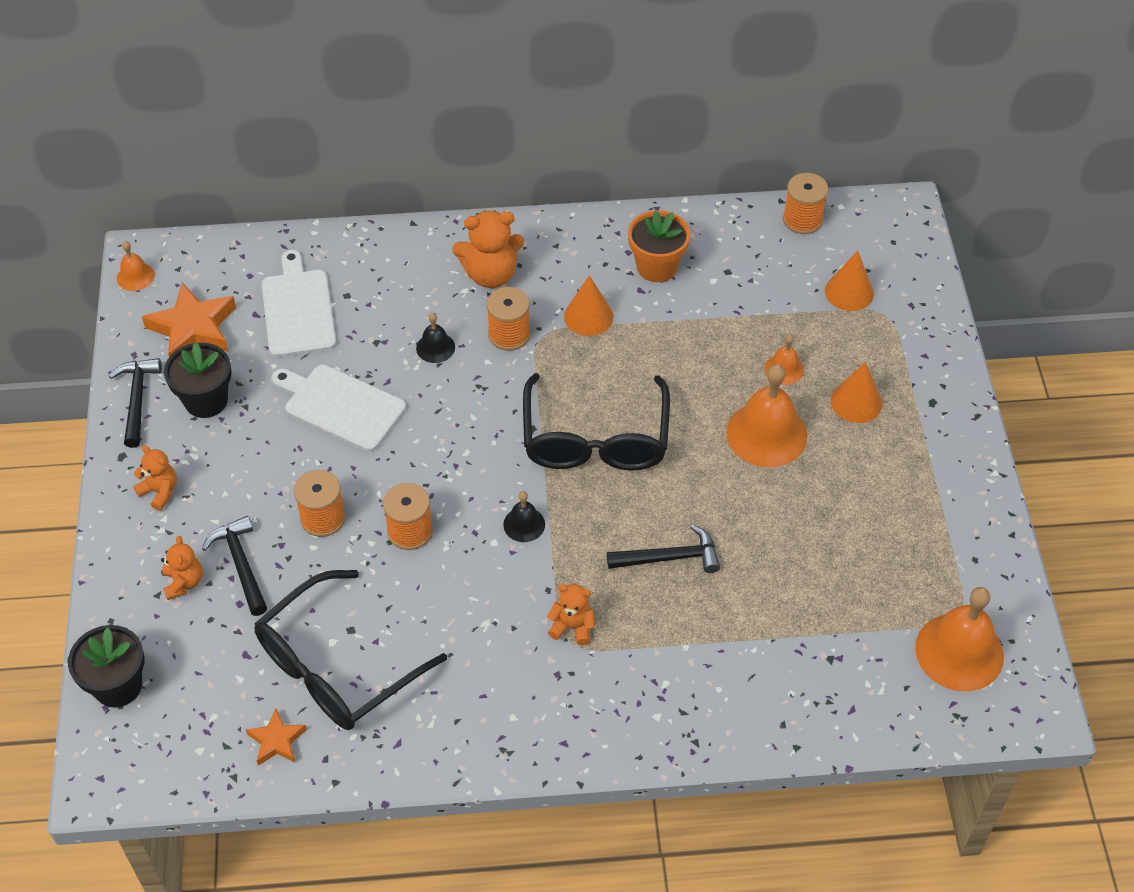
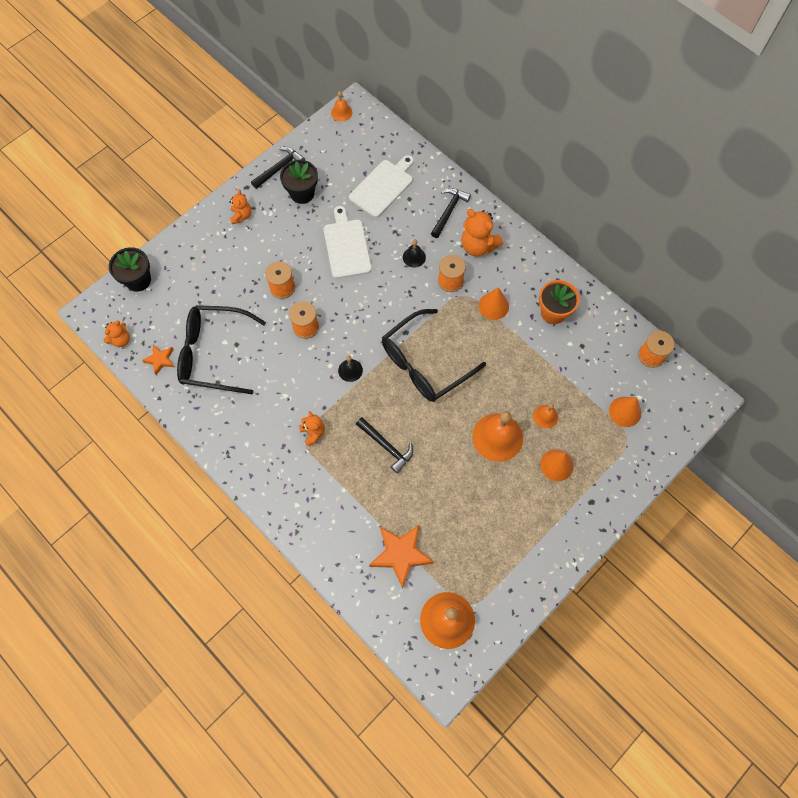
camera: 50 degrees right, 15 degrees up
orange star [142,282,236,357] -> orange star moved to [369,525,434,589]
orange teddy bear [161,536,203,600] -> orange teddy bear moved to [104,320,130,347]
black hammer [202,516,267,616] -> black hammer moved to [431,188,471,238]

